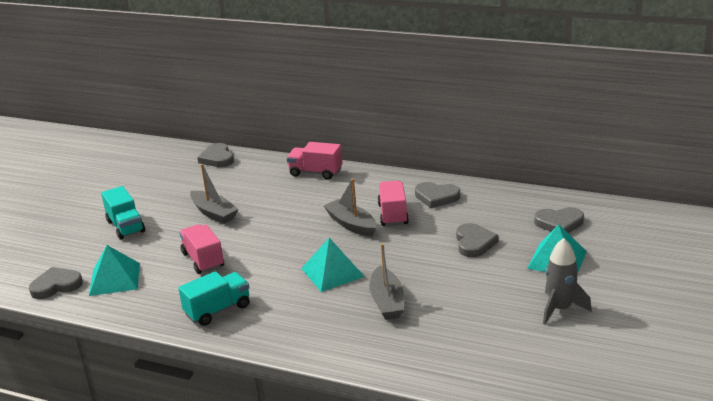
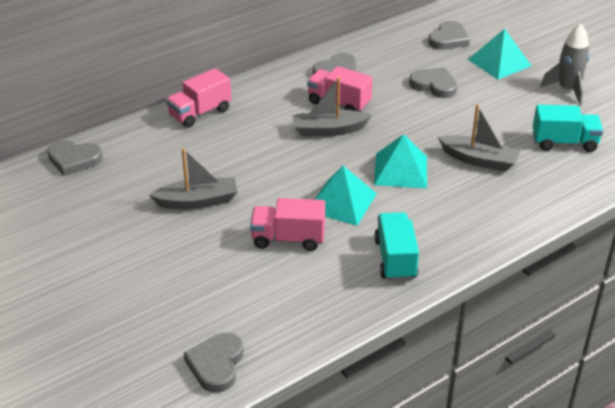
camera: 60 degrees left, 10 degrees up
turquoise pyramid [89,245,140,296] -> turquoise pyramid moved to [315,166,377,226]
turquoise truck [101,186,145,240] -> turquoise truck moved to [533,105,603,152]

